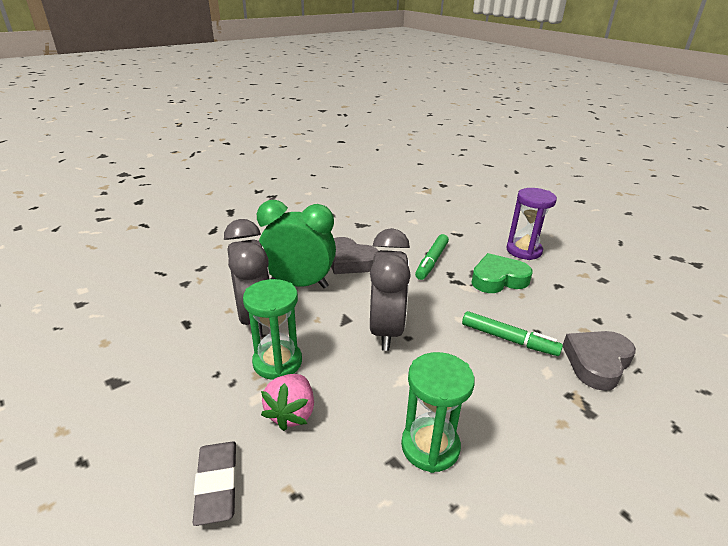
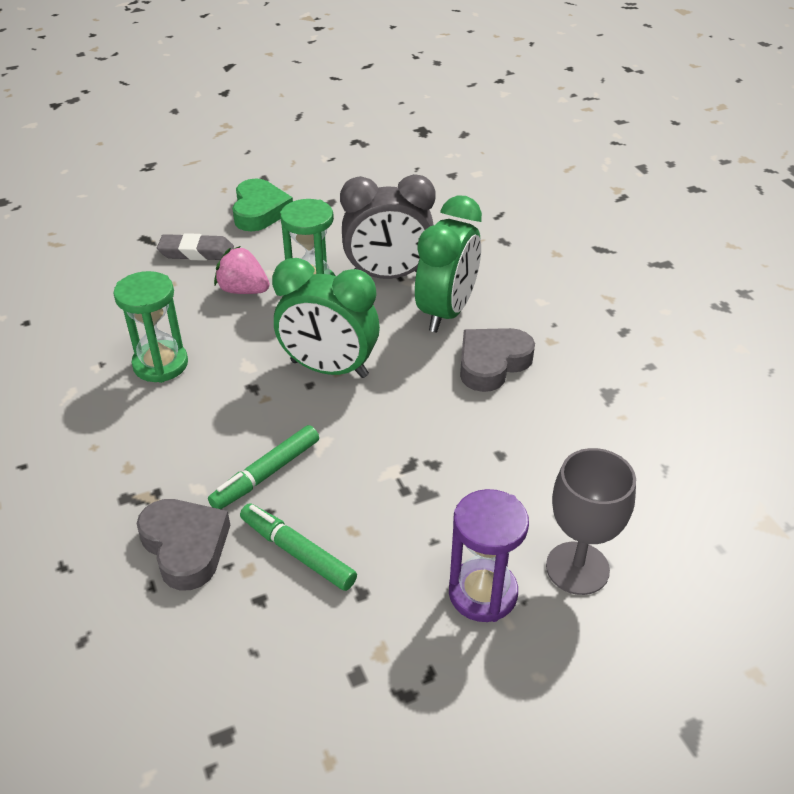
camera: 105 degrees right, 10 degrees up
grey clock [370,228,411,351] -> green clock [272,258,380,378]
green marker [415,234,449,280] -> green marker moved to [240,503,357,591]
green heart [471,253,532,293] -> green heart moved to [232,178,293,231]
none -> grey goblet [546,448,636,595]

